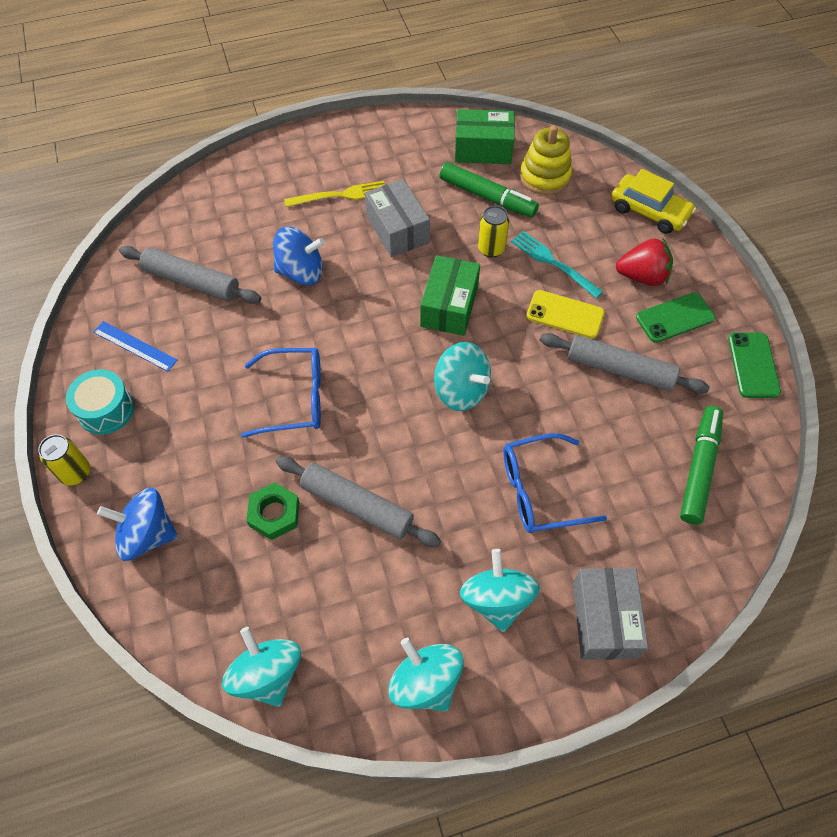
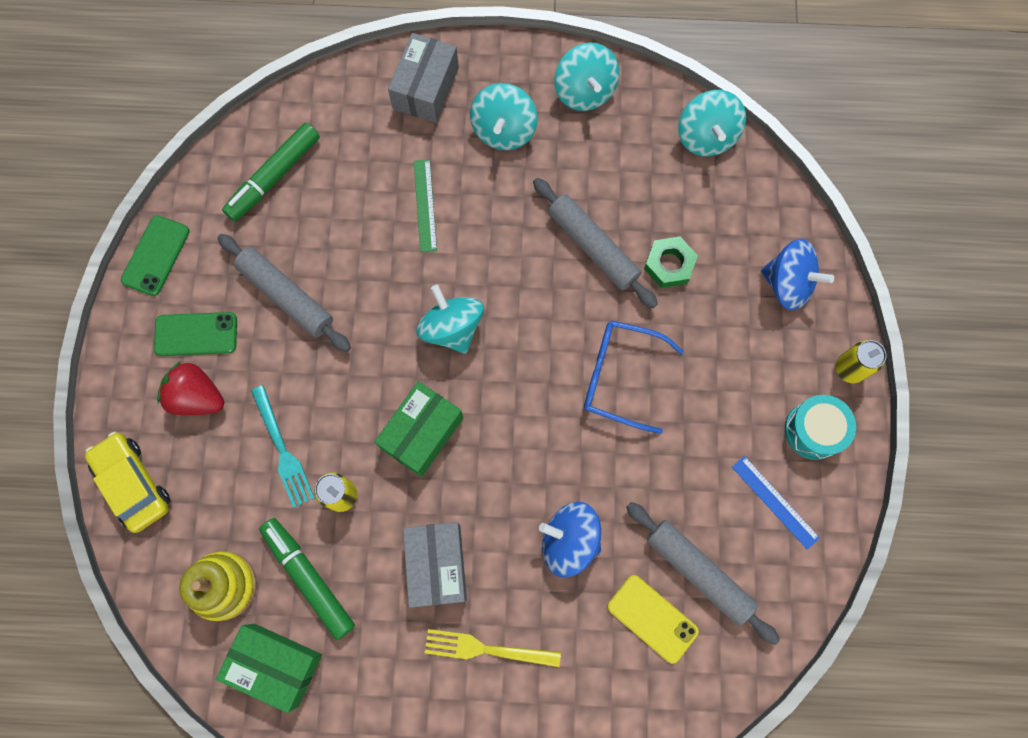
camera: 160 degrees left, 15 degrees up
blue glasses [503,433,607,533] -> green ruler [414,159,437,252]
yellow phone [526,290,605,338] -> yellow phone moved to [608,575,699,664]

